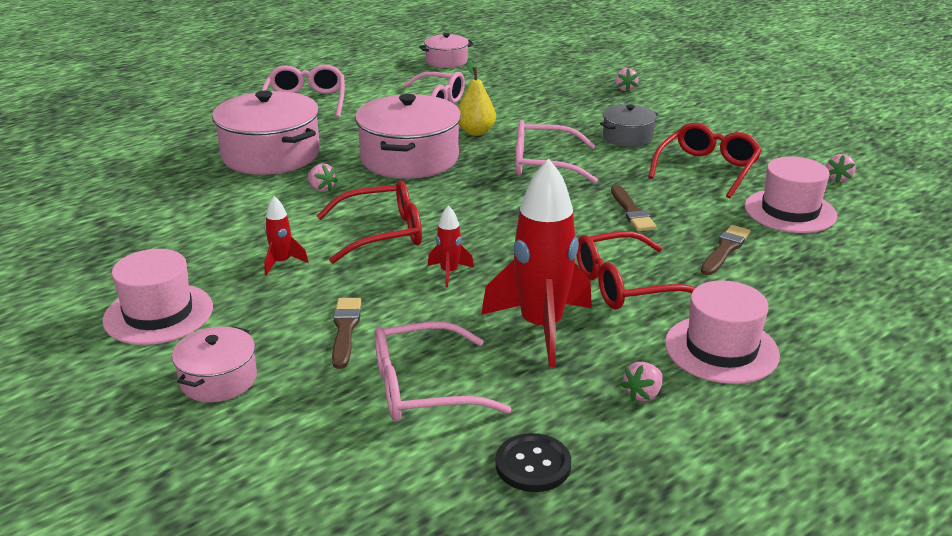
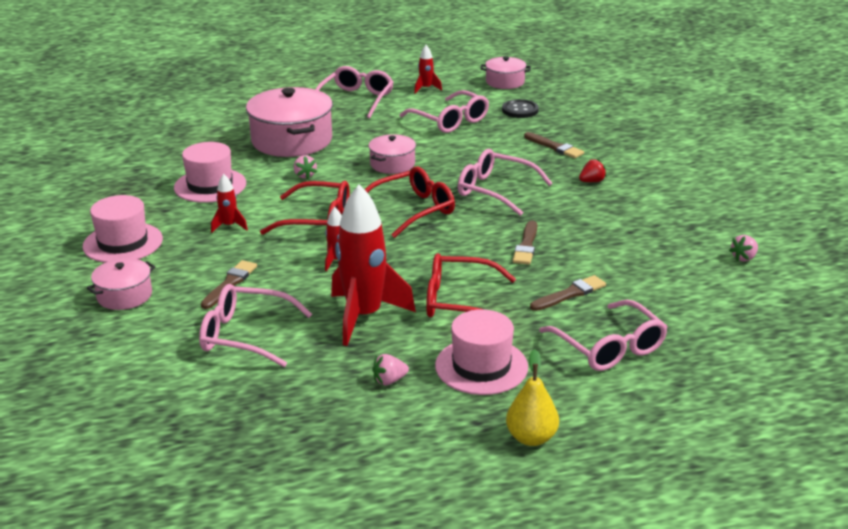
camera: 25 degrees right, 0 degrees up
pink pot [355,94,461,179] -> pink pot [368,134,416,174], size x0.53
yellow pear [458,60,496,136] -> yellow pear moved to [506,349,559,446]
black button [495,433,571,492] -> black button moved to [502,99,539,118]
grey pot [600,104,658,147] -> red strawberry [579,159,607,182]
pink strawberry [615,68,639,92] -> none
red glasses [648,123,762,199] -> red glasses moved to [365,167,455,238]
pink hat [745,156,837,233] -> pink hat moved to [174,142,246,203]
none -> red rocket [414,45,442,93]
none -> brown brush [524,132,584,158]
none -> pink glasses [539,300,668,371]

